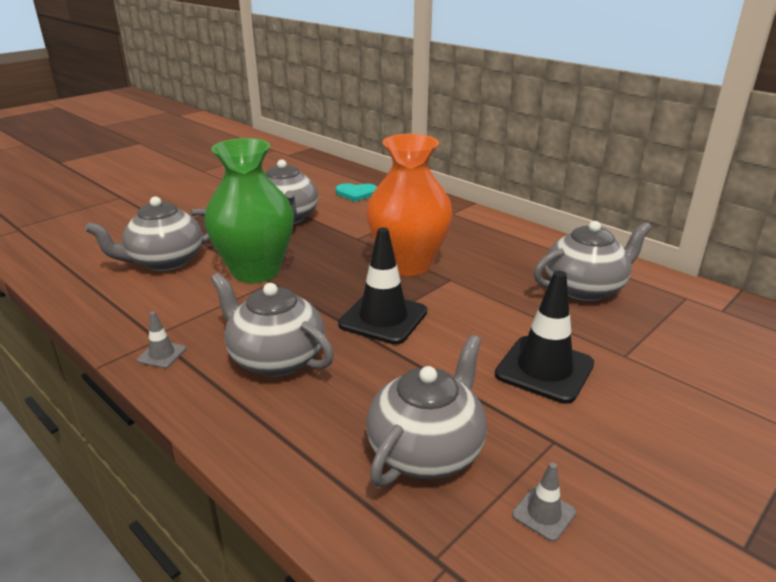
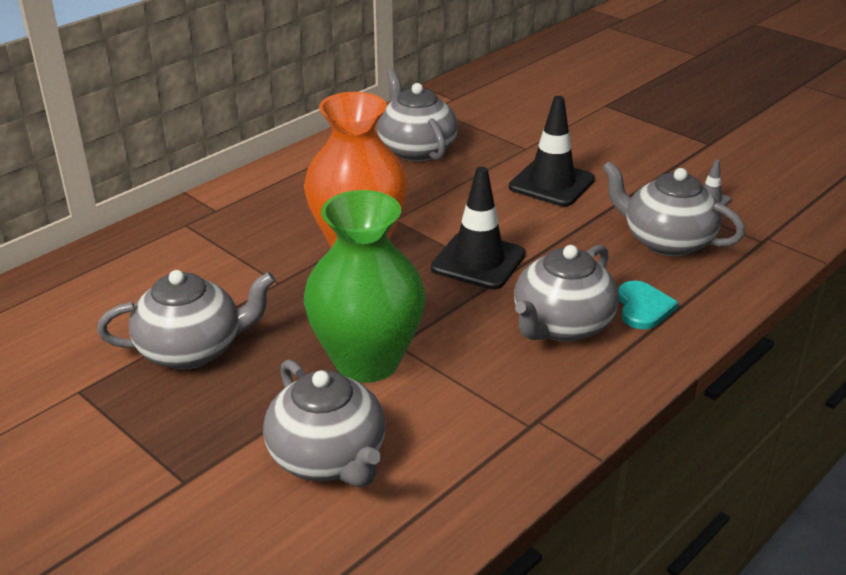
camera: 90 degrees left, 5 degrees up
grey traffic cone [137,312,186,368] -> none
turquoise heart [335,183,377,202] -> turquoise heart moved to [618,281,679,329]

